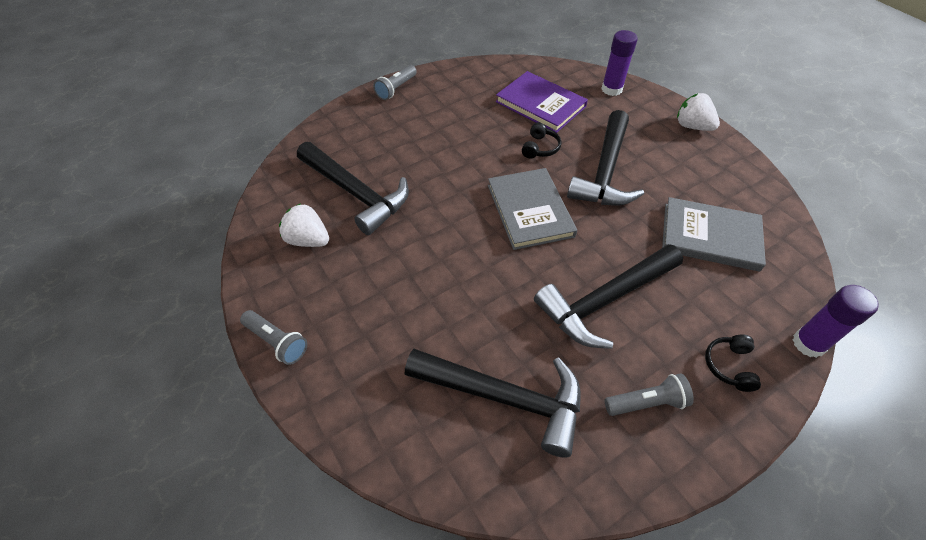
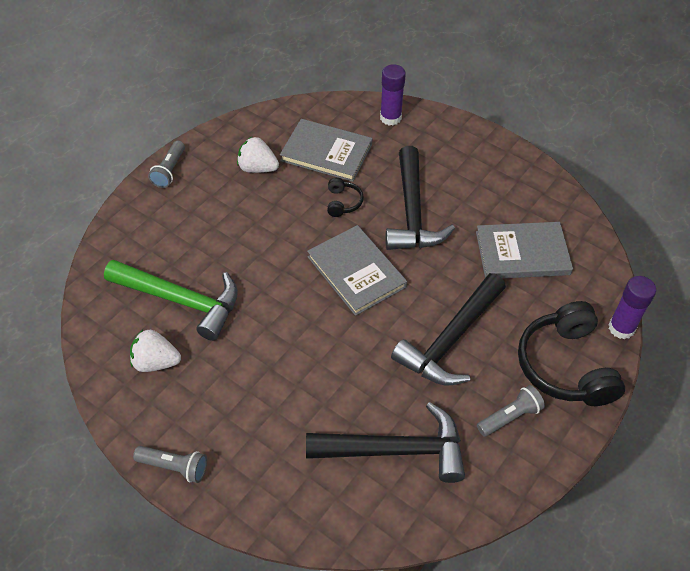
camera: 20 degrees left, 0 degrees up
black hammer [297,142,409,235] -> green hammer [104,260,238,341]
purple book [496,71,588,133] -> grey book [280,119,373,182]
white strawberry [677,93,720,131] -> white strawberry moved to [237,137,279,173]
black headphones [705,334,761,392] -> black headphones [518,301,625,406], size x2.20

